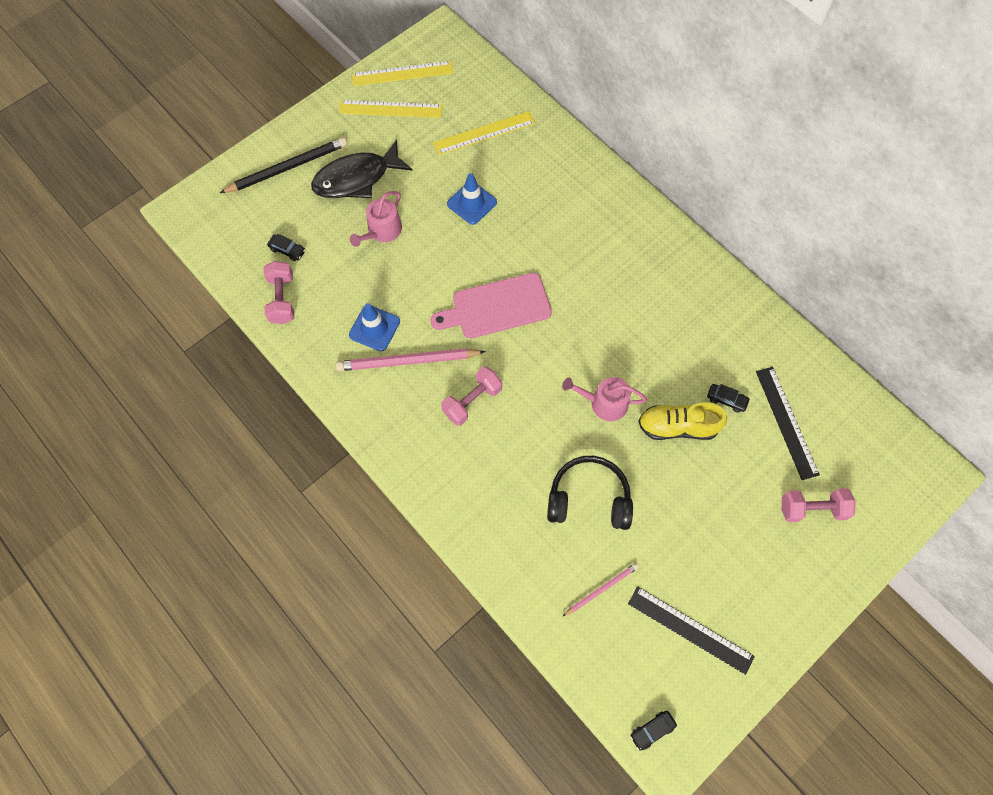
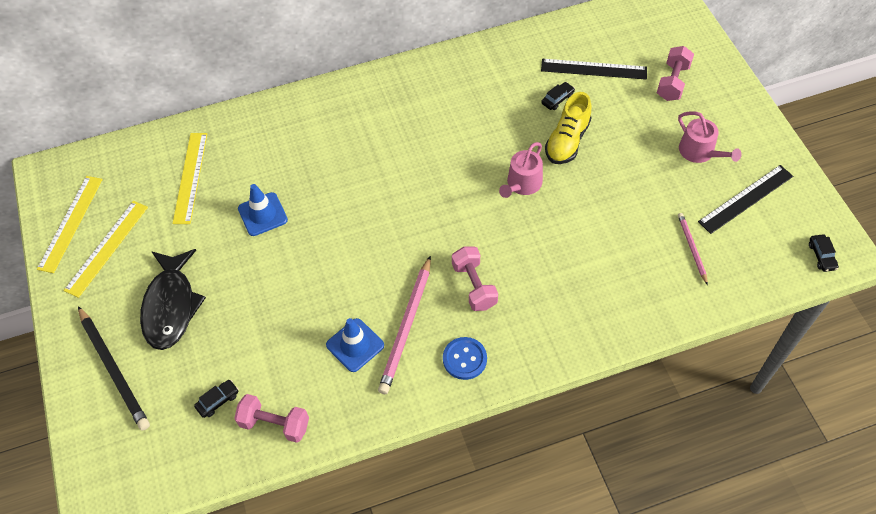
camera: 65 degrees left, 10 degrees down
black pencil [220,137,347,193] -> black pencil turned 150 degrees clockwise [78,306,150,431]
pink watering can [350,191,402,247] -> pink watering can moved to [678,111,741,163]
pink cutting board [430,273,552,338] -> none
black headphones [547,456,633,530] -> none
none -> blue button [443,337,487,380]

